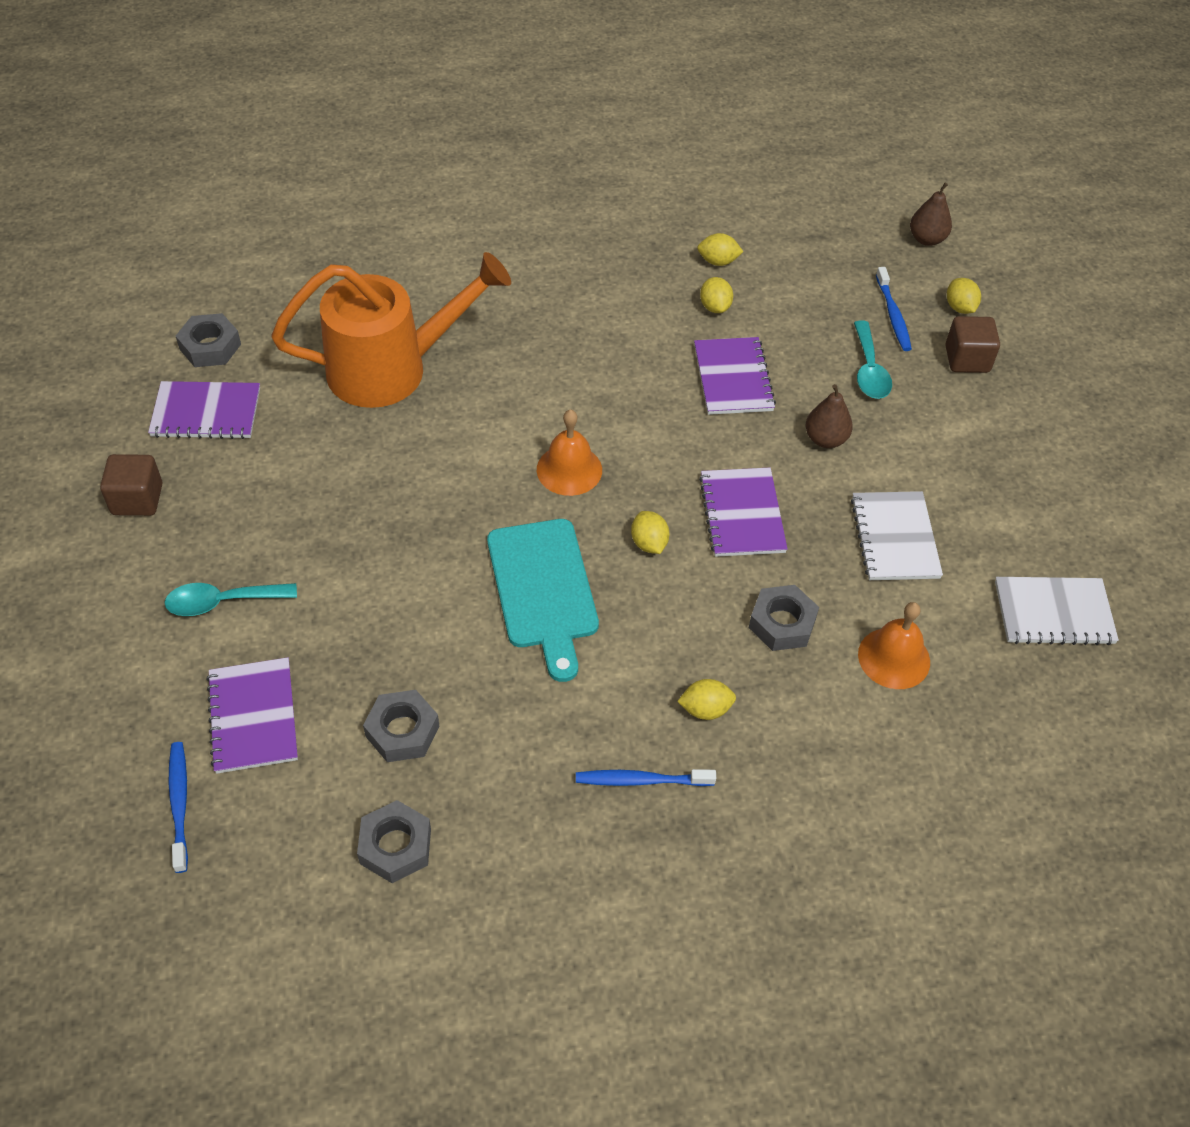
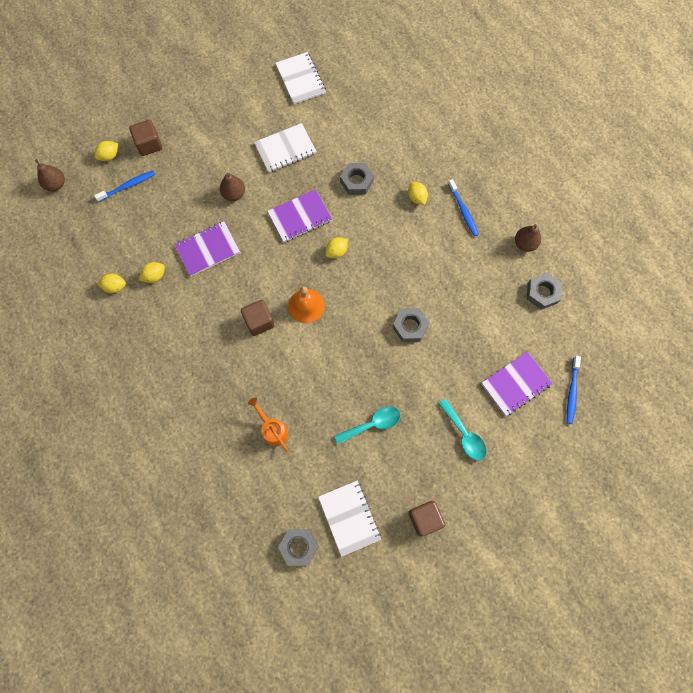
camera: 110 degrees left, 20 degrees up
purple notebook [148,381,260,439] -> white notebook [318,481,381,557]
blue toothbrush [168,742,188,873] -> blue toothbrush turned 45 degrees counterclockwise [567,356,581,424]
orange watering can [271,252,511,408] -> orange watering can [248,397,288,451], size x0.43
grey nut [363,690,439,762] -> grey nut moved to [392,308,429,342]
turquoise cutting board [487,519,599,682] -> none
yellow lemon [697,233,743,266] -> yellow lemon turned 75 degrees counterclockwise [97,273,126,293]
turquoise spoon [854,321,892,399] -> turquoise spoon moved to [334,406,401,444]
orange bell [858,602,930,689] -> none
none -> brown cube [241,300,274,336]
none -> brown pear [515,224,541,252]

